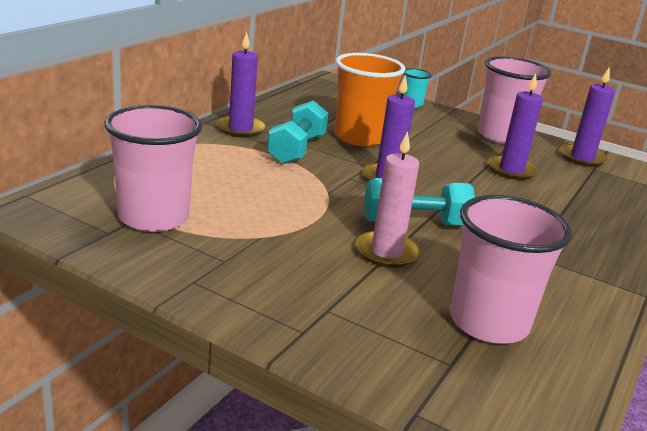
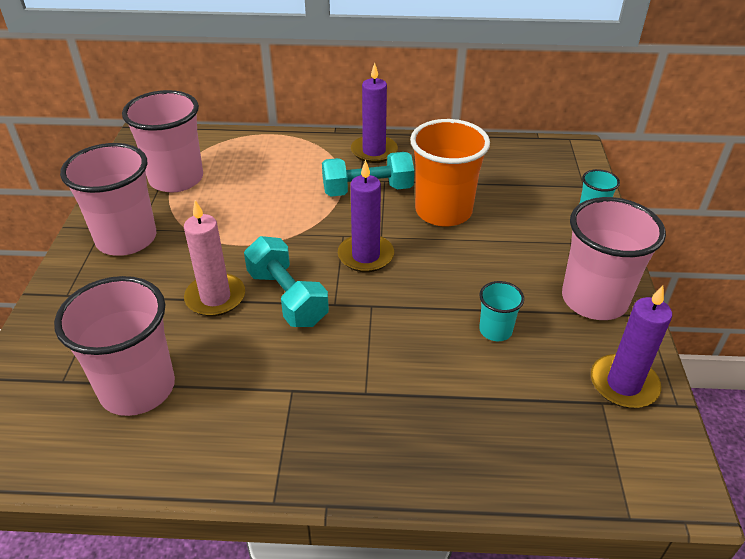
camera: 65 degrees right, 15 degrees up
purple candle [488,73,543,180] -> turquoise cup [479,281,524,341]
none -> pink cup [60,143,156,256]

